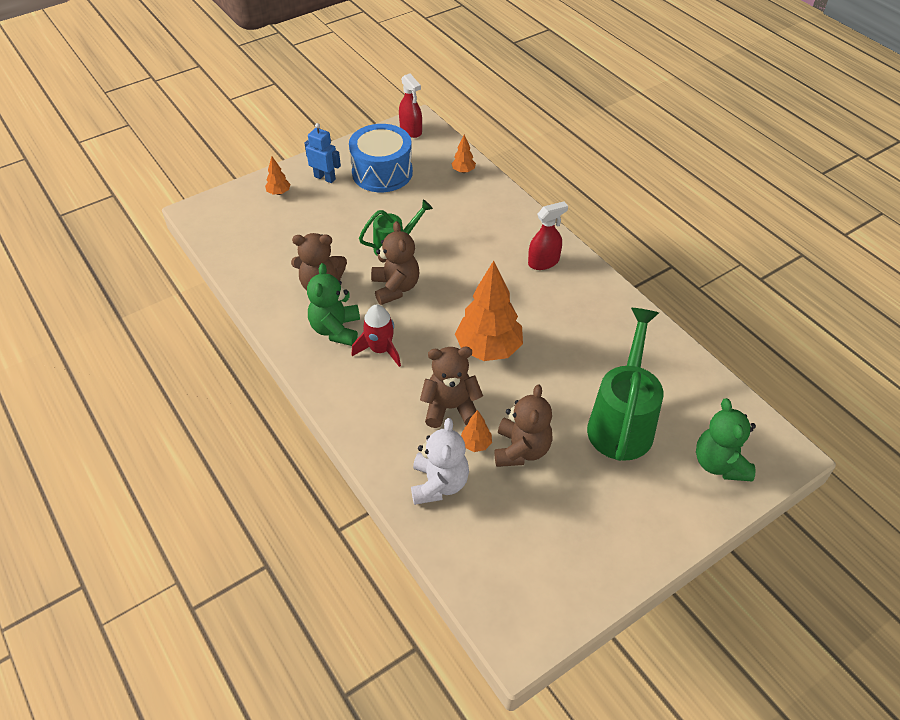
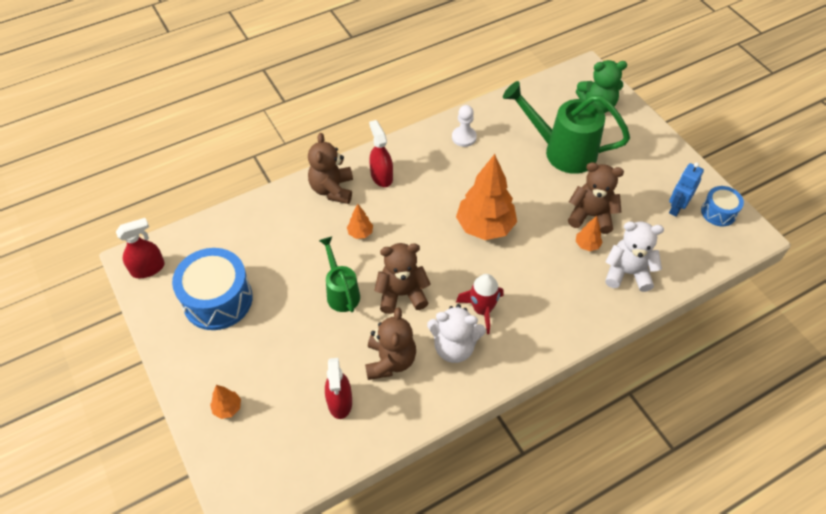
camera: 85 degrees left, 5 degrees up
blue robot [304,123,341,183] -> blue robot moved to [669,162,704,217]
green teddy bear [307,263,360,346] -> white teddy bear [427,304,486,363]
brown teddy bear [420,347,483,428] -> brown teddy bear moved to [308,133,353,204]
orange tree [451,135,476,173] -> orange tree moved to [347,204,373,239]
none -> red spray bottle [325,358,352,419]
none -> white pawn [452,105,477,147]
none -> blue drum [701,186,744,226]

